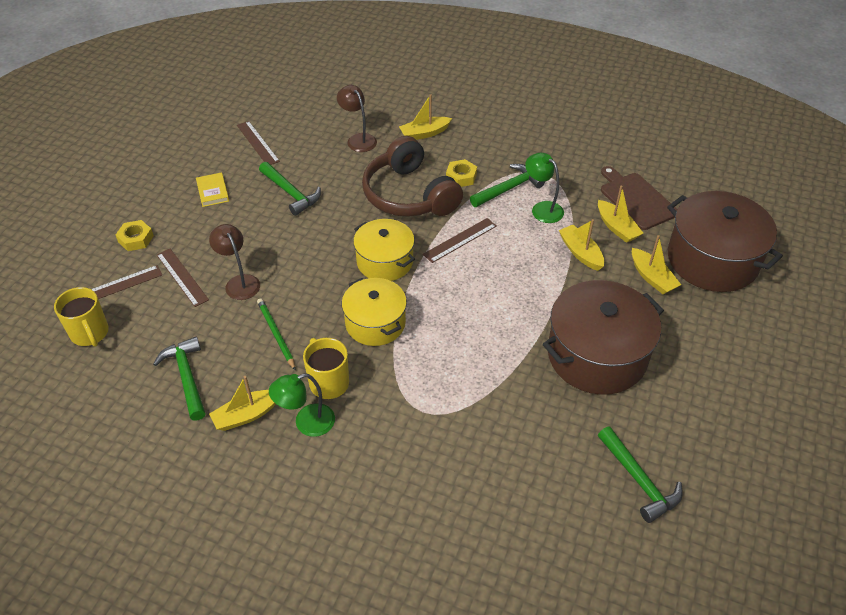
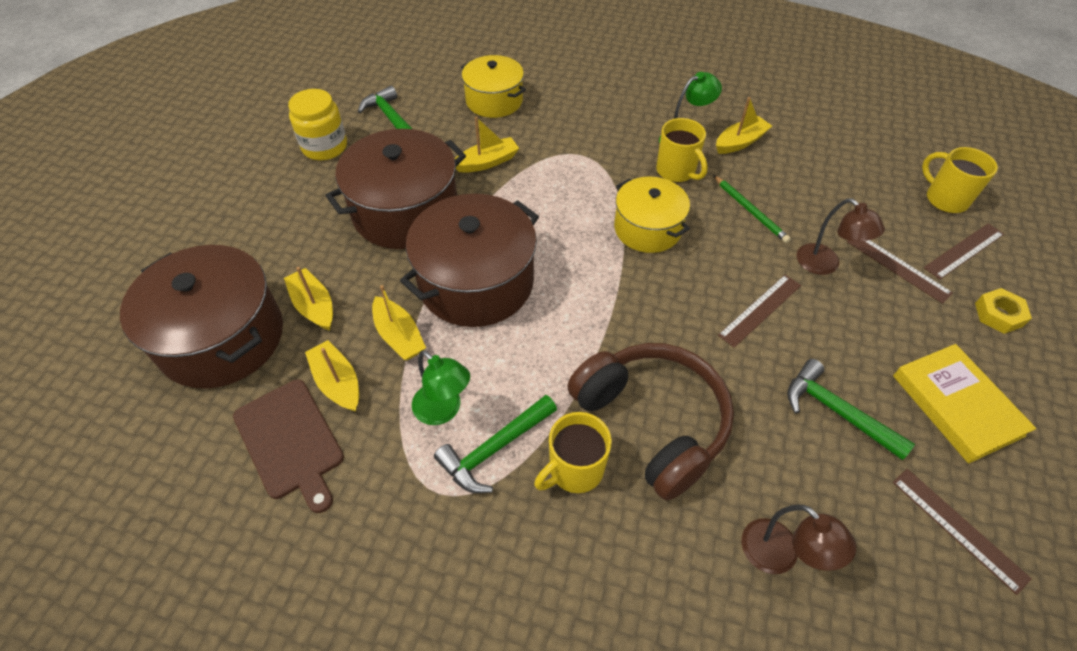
camera: 175 degrees right, 5 degrees up
green hammer [153,337,206,421] -> none
yellow book [196,172,229,207] -> yellow book [893,344,1036,463], size x1.76
yellow pot [353,219,415,281] -> yellow pot moved to [461,55,526,118]
yellow boat [399,94,452,140] -> yellow boat moved to [455,117,519,173]
brown ruler [423,218,497,263] -> brown ruler moved to [718,275,801,348]
yellow nut [446,159,477,187] -> yellow mug [534,412,612,493]
none -> yellow jar [288,89,347,160]
none -> brown pot [400,194,539,327]

